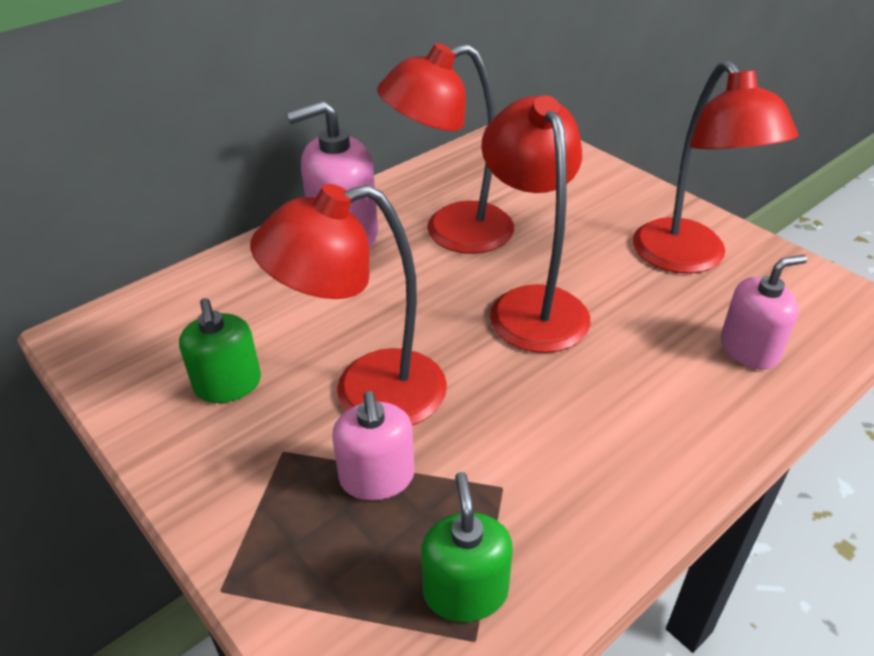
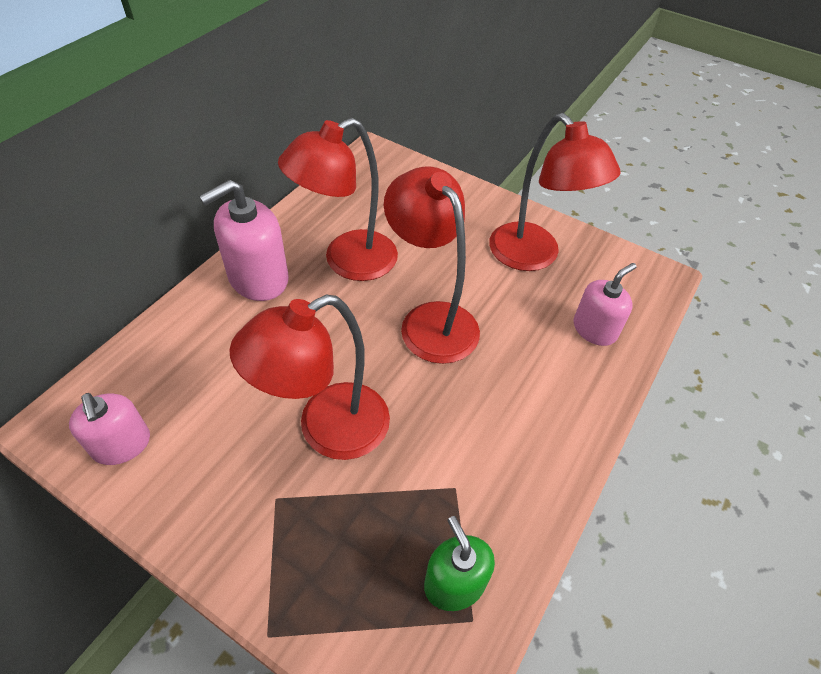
camera: 20 degrees left, 10 degrees up
green soap dispenser [179,298,261,403] -> none
pink soap dispenser [332,391,415,500] -> pink soap dispenser moved to [69,393,150,465]

